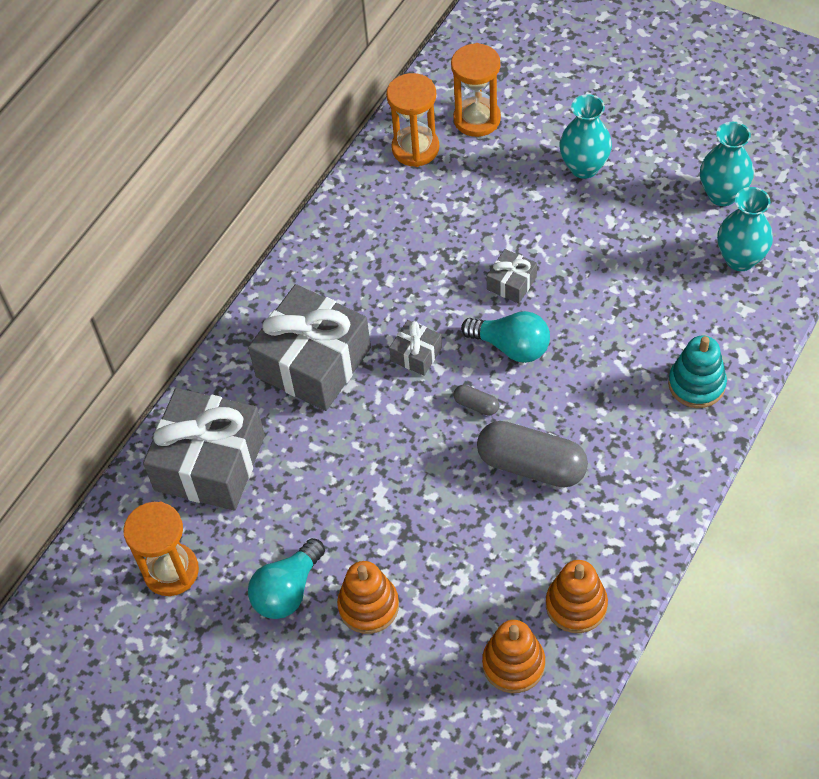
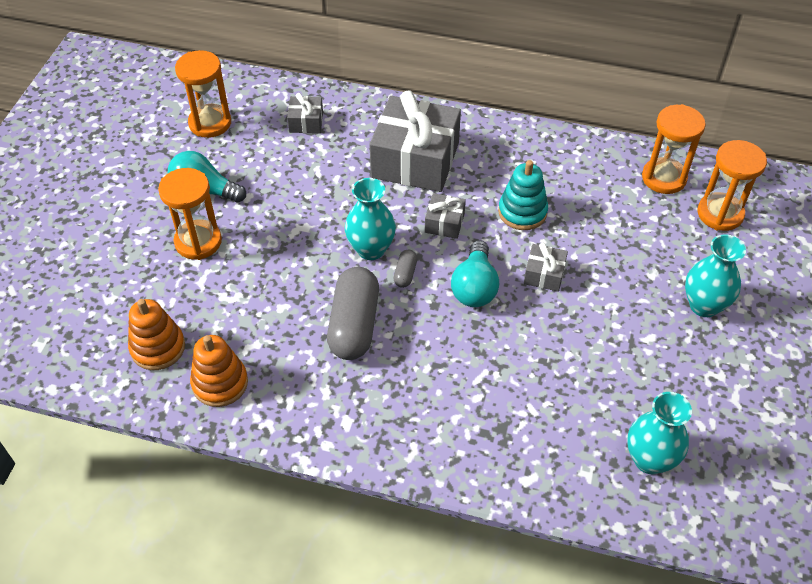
camera: 70 degrees right, 5 degrees down
grey gift [143,388,265,510] -> grey gift [287,93,323,133], size x0.45
orange stacking toy [337,561,399,634] -> orange hourglass [158,168,222,260]
turquoise stacking toy [668,336,727,408] -> turquoise stacking toy moved to [498,160,548,230]
turquoise vase [700,122,754,206] -> turquoise vase moved to [345,178,396,260]

